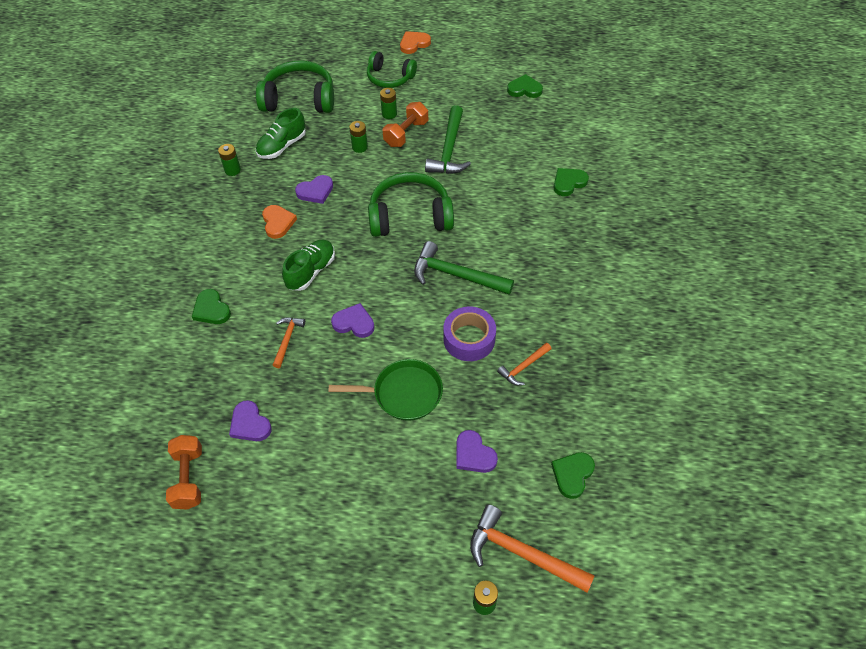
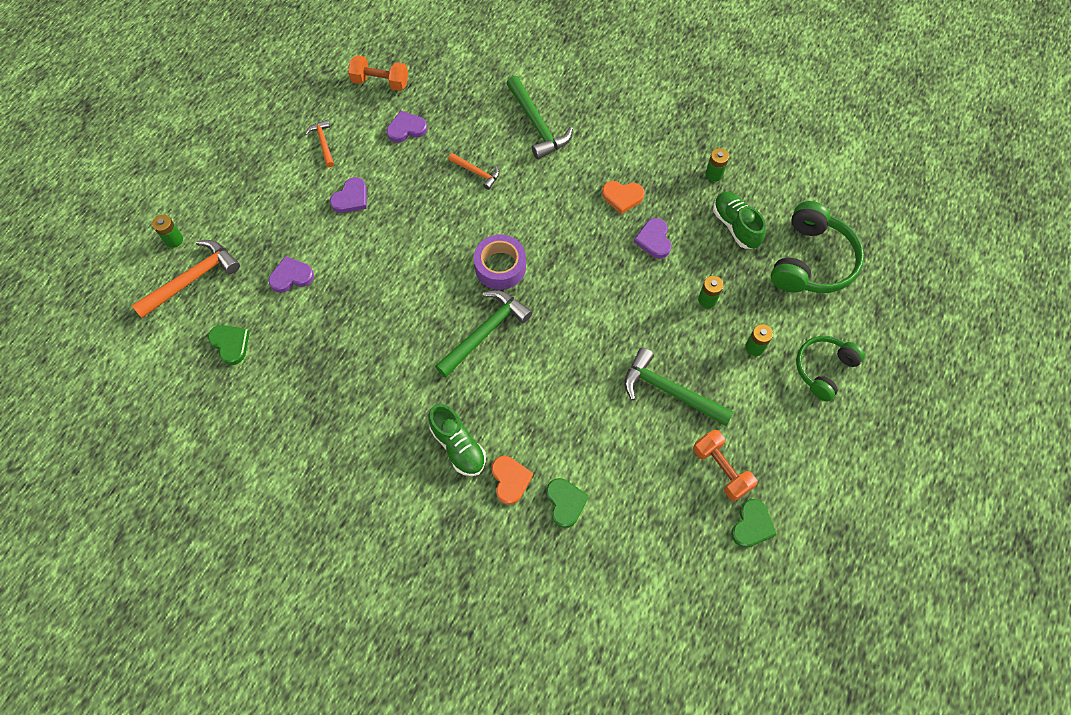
camera: 110 degrees right, 10 degrees up
green heart [192,289,231,324] -> green hammer [506,76,573,159]
green shoe [282,240,335,291] -> green shoe moved to [429,404,486,476]
green pan [329,359,443,421] -> none
purple heart [331,303,374,338] -> purple heart moved to [330,177,367,213]
green headphones [368,172,454,237] -> none
orange dumbbell [383,102,428,147] -> orange dumbbell moved to [693,430,757,501]
orange heart [400,31,431,54] -> orange heart moved to [492,456,533,505]
purple tape [443,307,496,361] -> purple tape moved to [474,235,526,290]
orange hammer [497,343,552,385] -> orange hammer moved to [305,120,334,167]

